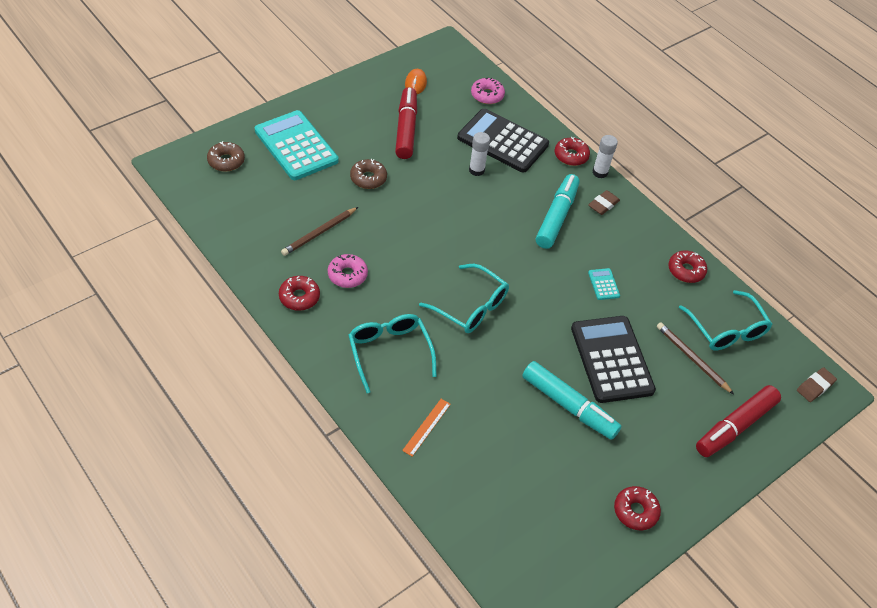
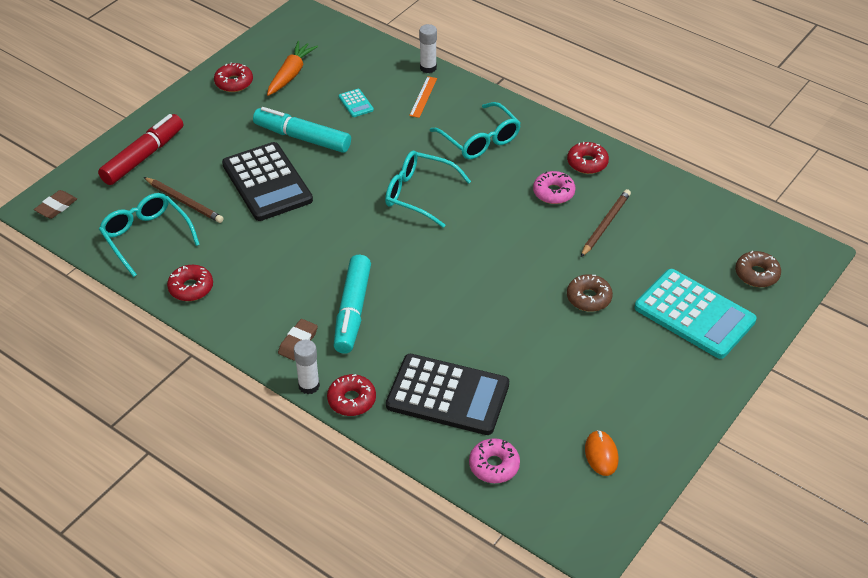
camera: 170 degrees right, 5 degrees down
red marker [395,87,417,159] -> none
white glue stick [469,132,490,176] -> white glue stick moved to [419,24,437,73]
turquoise calculator [588,268,620,300] -> turquoise calculator moved to [339,89,374,117]
none -> orange carrot [267,41,318,96]

